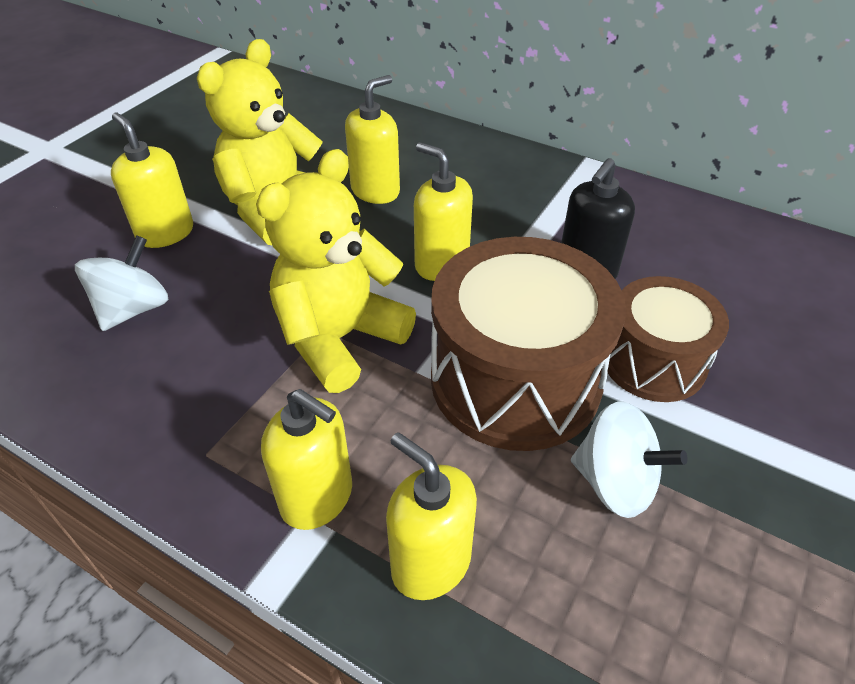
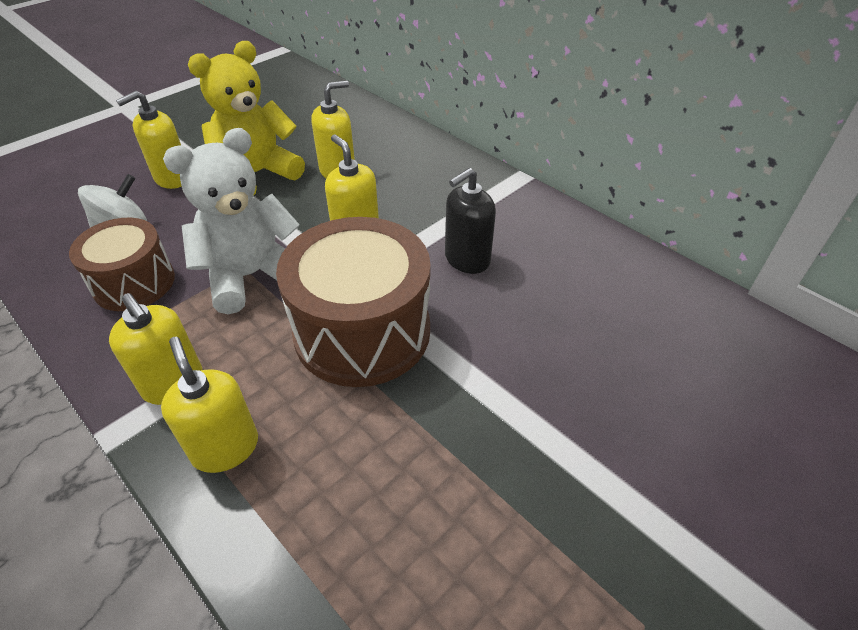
camera: 15 degrees right, 0 degrees up
yellow soap dispenser [111,113,193,248] -> yellow soap dispenser turned 105 degrees counterclockwise [116,91,182,189]
yellow teddy bear [256,149,416,393] -> white teddy bear [163,128,300,314]
white spinning top [571,401,687,518] -> none
brown drum [607,276,729,402] -> brown drum moved to [69,218,175,311]

